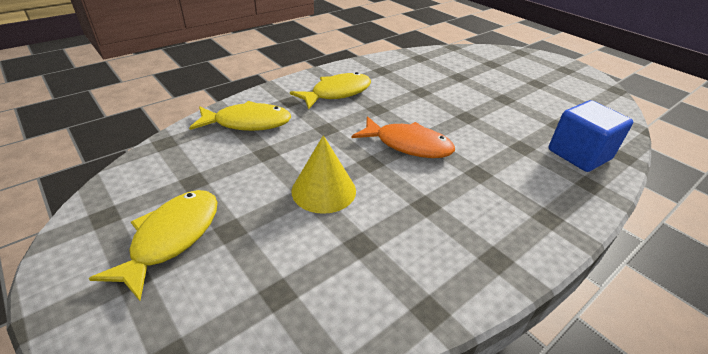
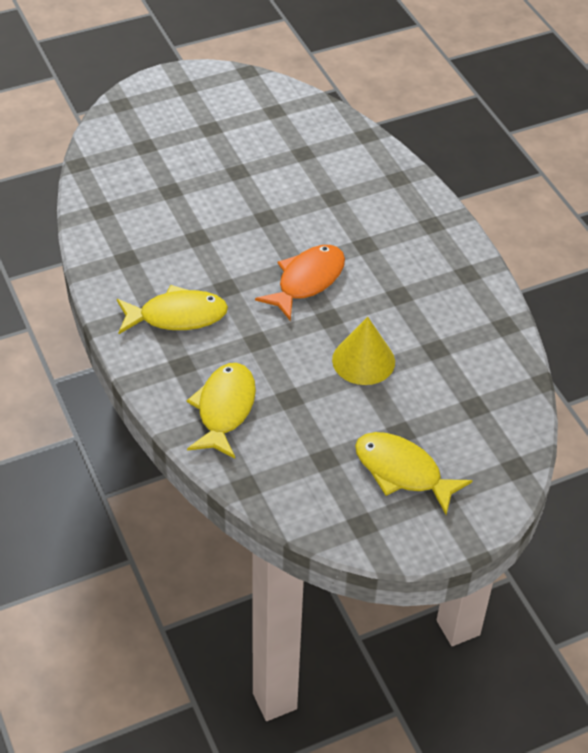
camera: 75 degrees left, 10 degrees up
yellow fish [290,72,371,110] -> yellow fish turned 105 degrees clockwise [117,285,228,334]
blue cube [549,100,633,172] -> none

